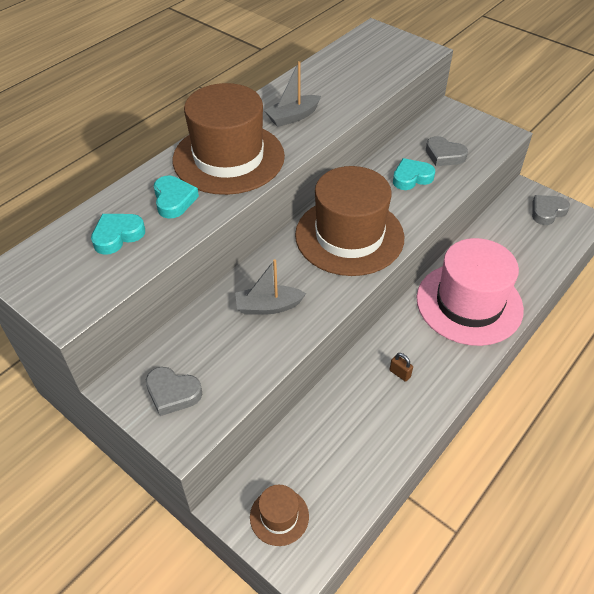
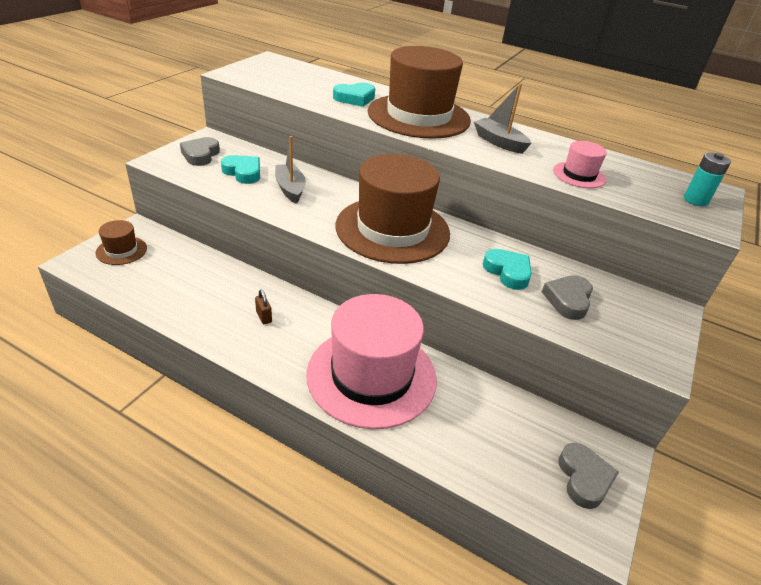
camera: 75 degrees right, 10 degrees down
turquoise heart [91,214,145,255] -> turquoise heart moved to [221,155,260,184]
brown padlock [389,353,413,382] -> brown padlock turned 60 degrees counterclockwise [255,290,272,324]
grey heart [532,195,570,225] -> grey heart turned 45 degrees clockwise [558,443,619,509]
none -> pink hat [553,141,607,188]
none -> turquoise battery [684,153,731,206]

